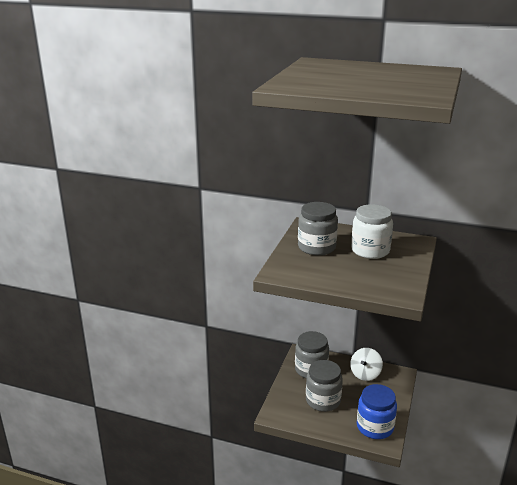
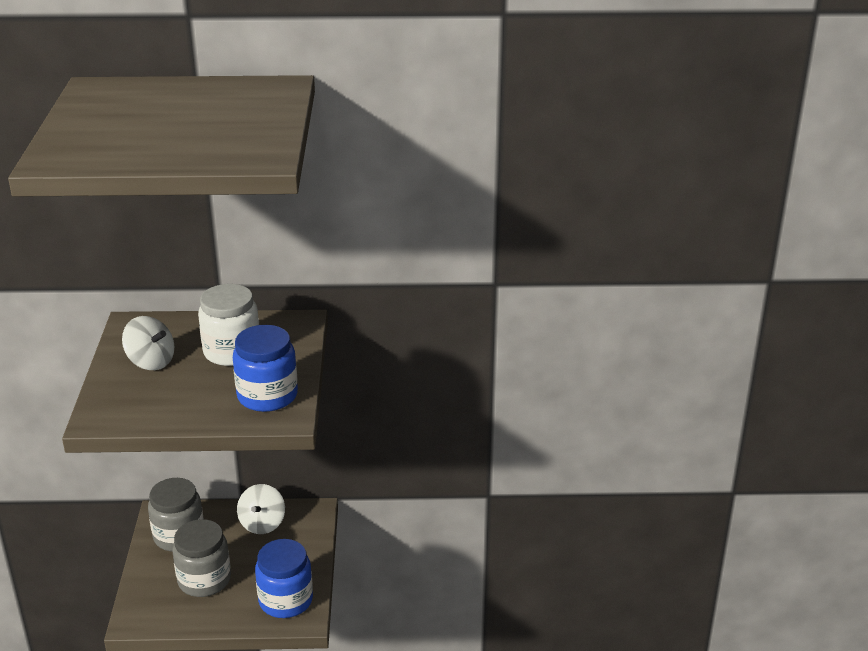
camera: 20 degrees left, 5 degrees up
grey jar [298,202,338,256] -> white spinning top [122,316,174,370]
none -> blue jar [233,325,298,412]

